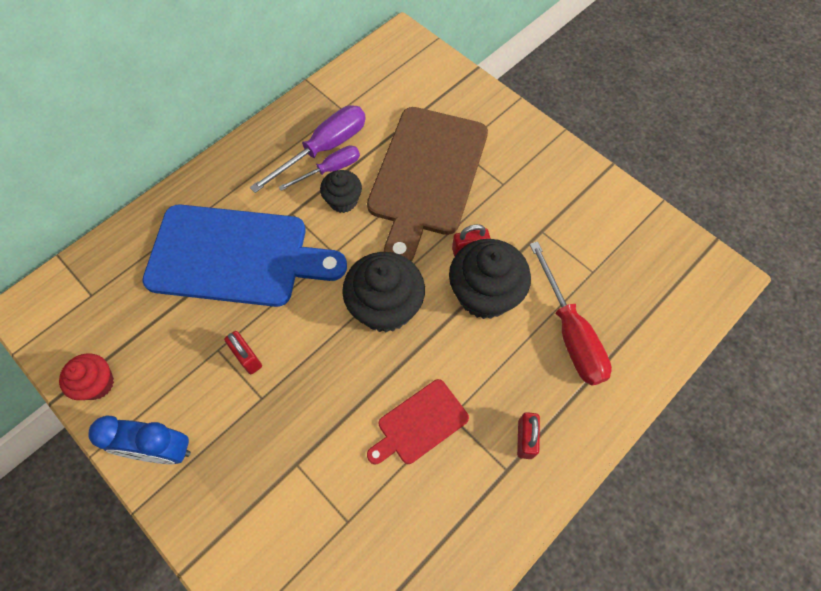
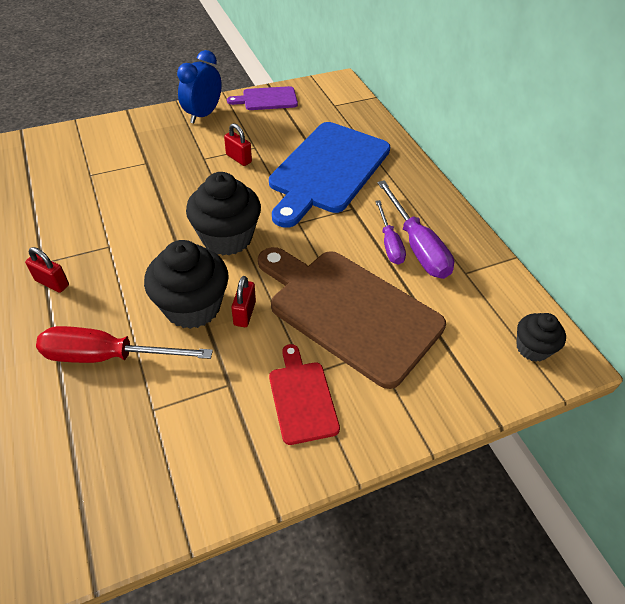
camera: 110 degrees right, 15 degrees down
red cupcake [59,353,114,400] -> purple cutting board [227,86,298,110]
red padlock [224,331,262,374] -> red padlock turned 60 degrees clockwise [224,123,252,166]
black cupcake [320,170,362,213] -> black cupcake moved to [517,313,566,362]
red cutting board [367,379,469,464] -> red cutting board moved to [269,344,340,445]

